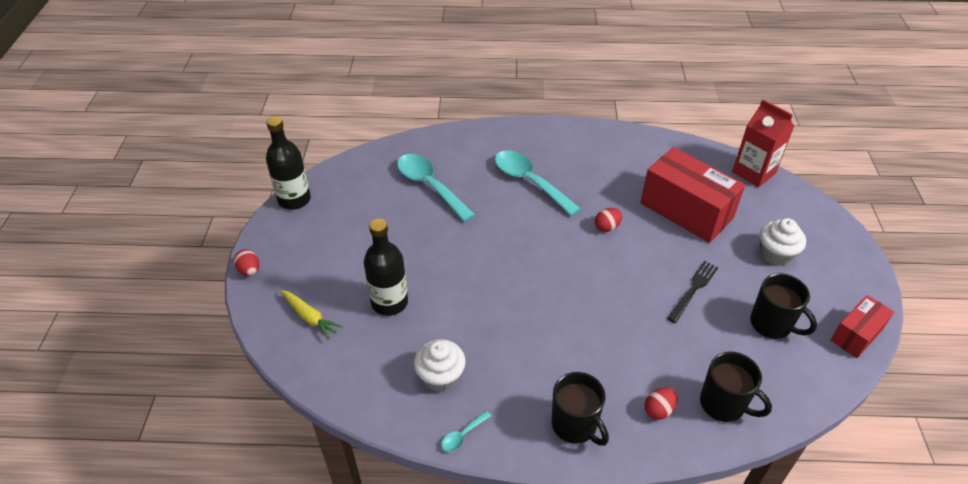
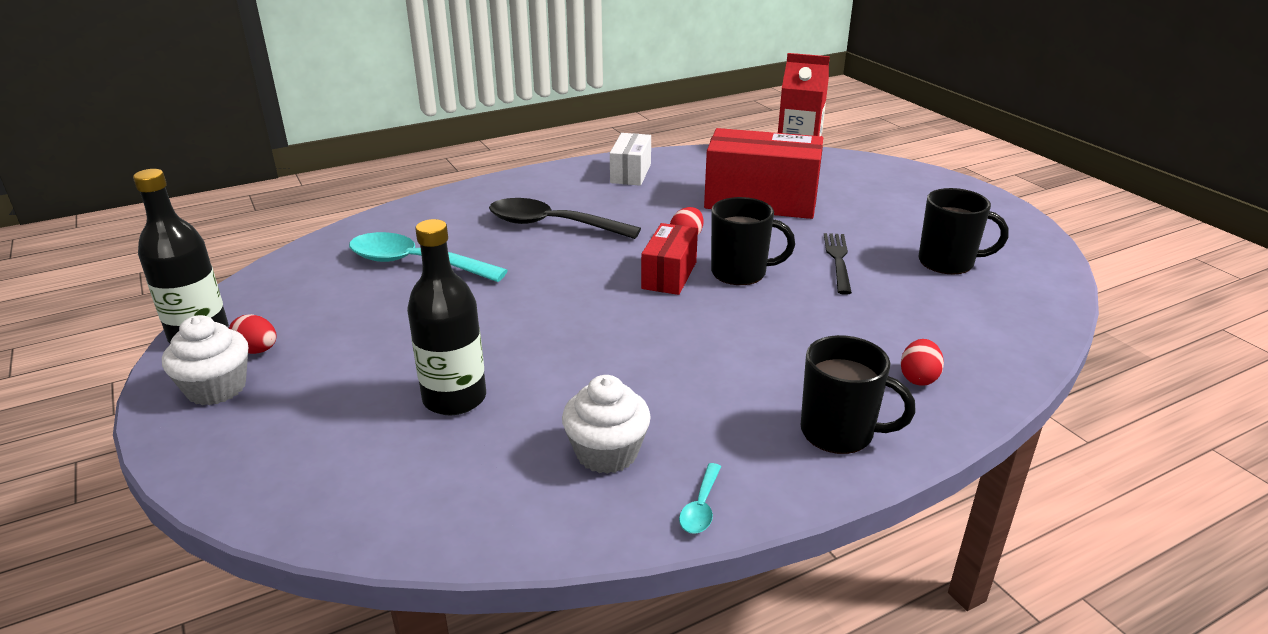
camera: 30 degrees left, 15 degrees down
red egg [234,249,259,276] -> red egg moved to [229,314,277,354]
yellow carrot [281,290,343,340] -> none
turquoise spoon [495,150,581,216] -> black spoon [489,198,641,239]
black mug [700,351,772,422] -> black mug moved to [711,197,795,285]
white cupcake [760,218,806,266] -> white cupcake moved to [162,315,248,405]
red box [830,295,894,358] -> red box moved to [641,223,698,295]
none -> white box [610,133,651,186]

